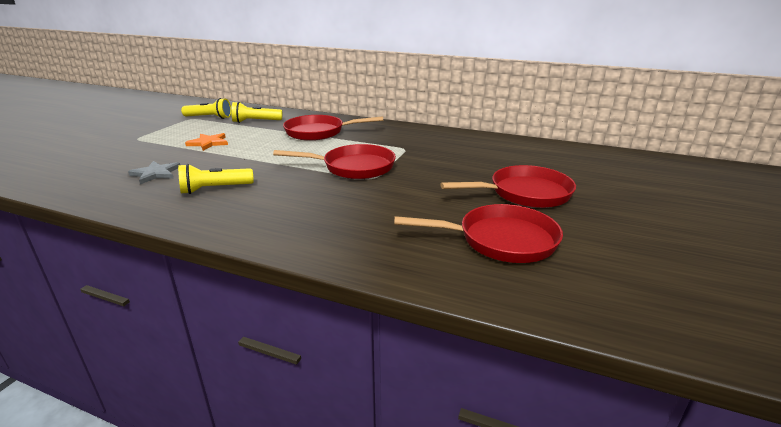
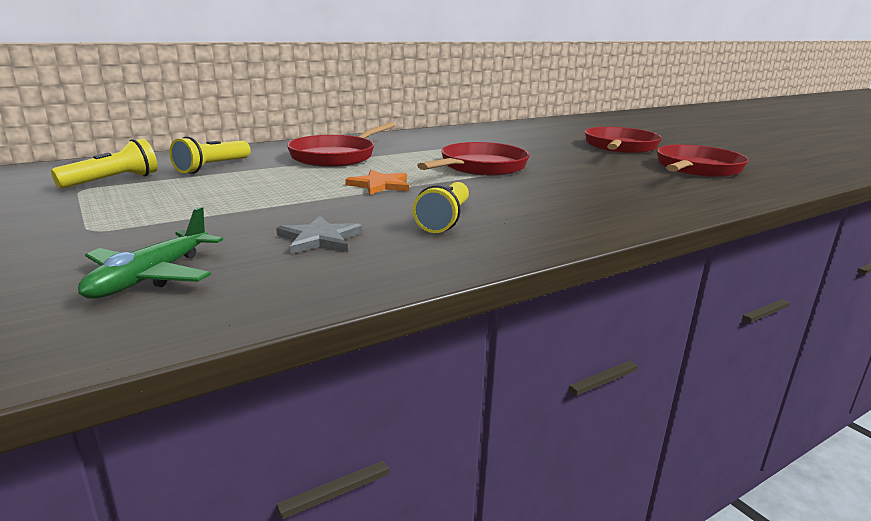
camera: 55 degrees left, 5 degrees down
orange star [185,133,228,151] -> orange star moved to [345,170,409,195]
none -> green plane [78,207,223,299]

